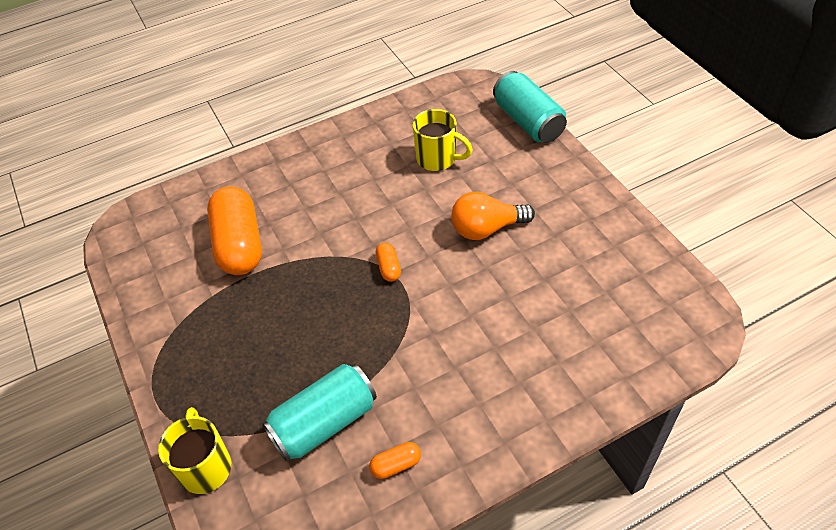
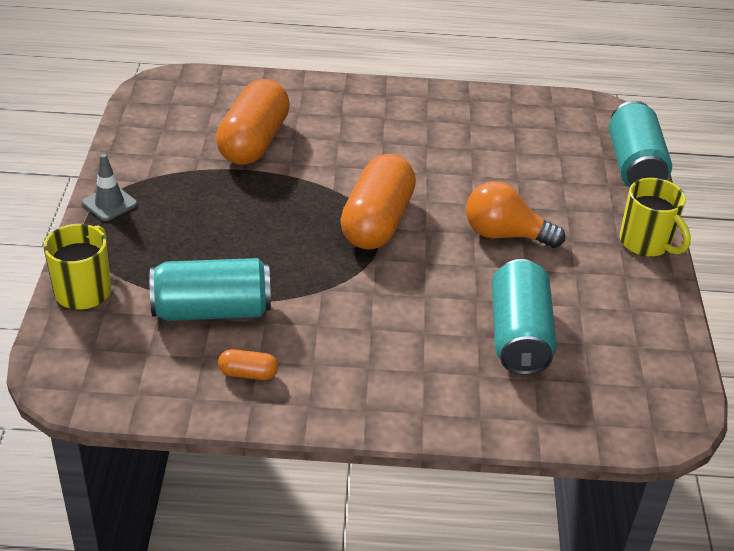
camera: 25 degrees right, 10 degrees down
orange capsule [376,243,401,282] -> orange capsule [340,154,416,250], size x2.37
yellow mug [413,109,473,171] -> yellow mug moved to [620,178,691,257]
none -> grey traffic cone [82,154,137,221]
none -> turquoise can [492,259,557,375]

